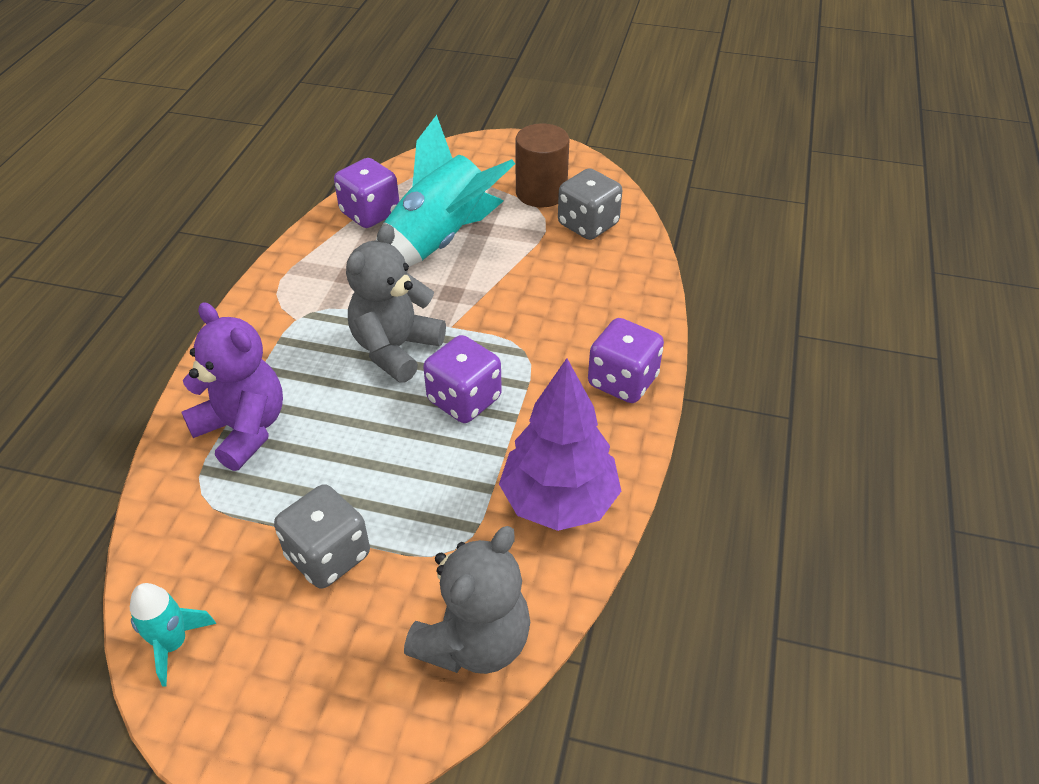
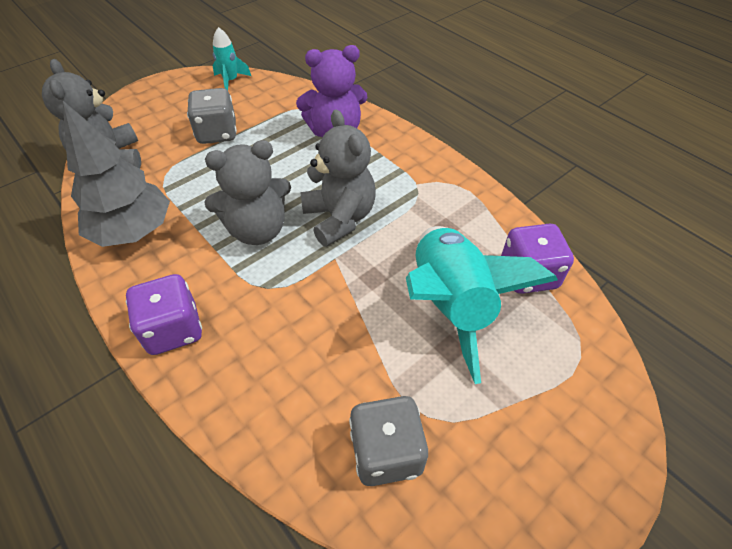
camera: 125 degrees right, 5 degrees up
purple dice [423,335,502,423] -> grey teddy bear [204,140,291,245]
purple tree [499,358,621,531] -> grey tree [63,101,170,247]
brown cylinder [516,124,569,207] -> none

